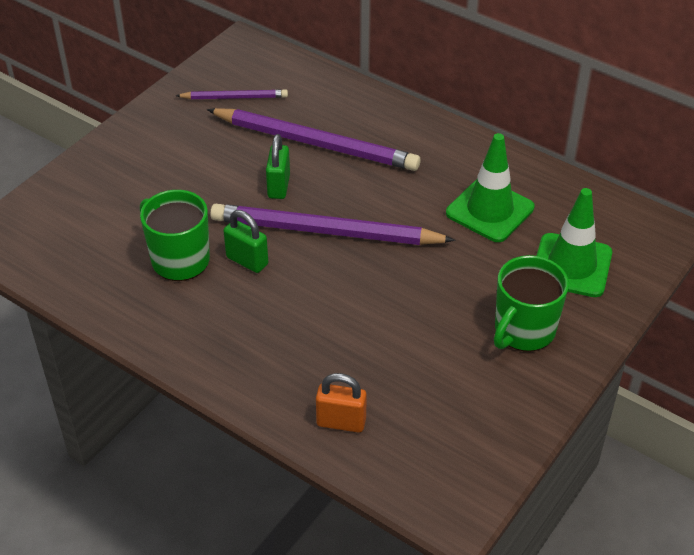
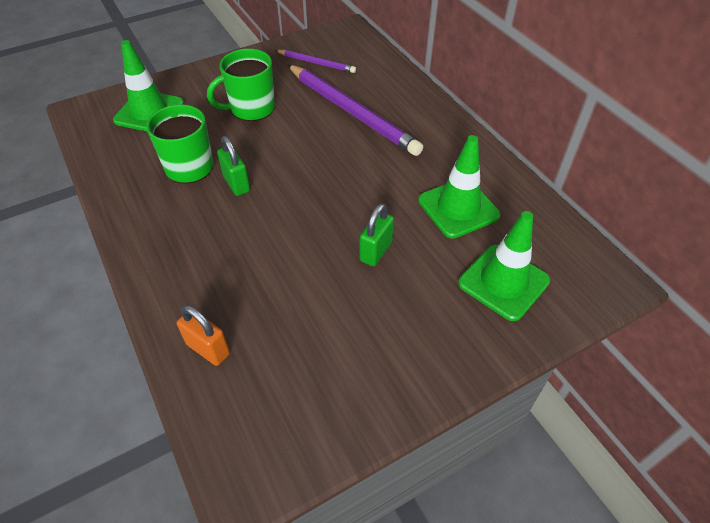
camera: 25 degrees right, 5 degrees up
purple pencil [210,204,455,245] -> none
green padlock [266,134,290,199] -> green padlock moved to [359,203,394,266]
green mug [494,255,569,351] -> green mug moved to [207,49,275,121]
none -> green traffic cone [113,40,184,131]

